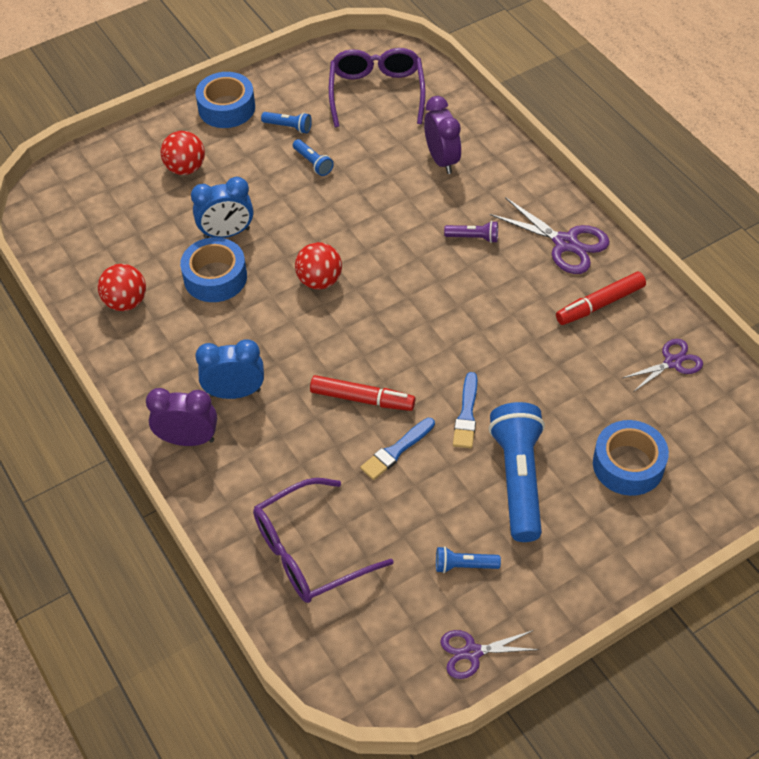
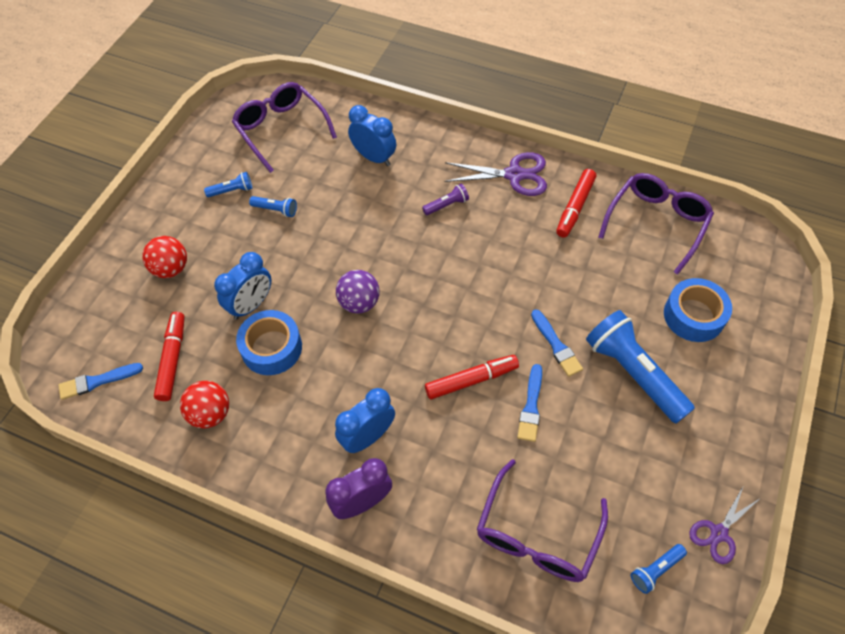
camera: 35 degrees left, 5 degrees up
blue tape [195,72,255,128] -> none
red ball [295,242,342,289] -> purple ball [336,270,380,314]
purple clock [424,96,461,174] -> blue clock [348,105,396,166]
blue flashlight [436,546,501,573] -> blue flashlight moved to [631,544,687,594]
purple scissors [623,339,703,392] -> purple glasses [598,173,714,275]
none -> blue brush [58,363,143,400]
none -> red marker [154,312,185,401]

